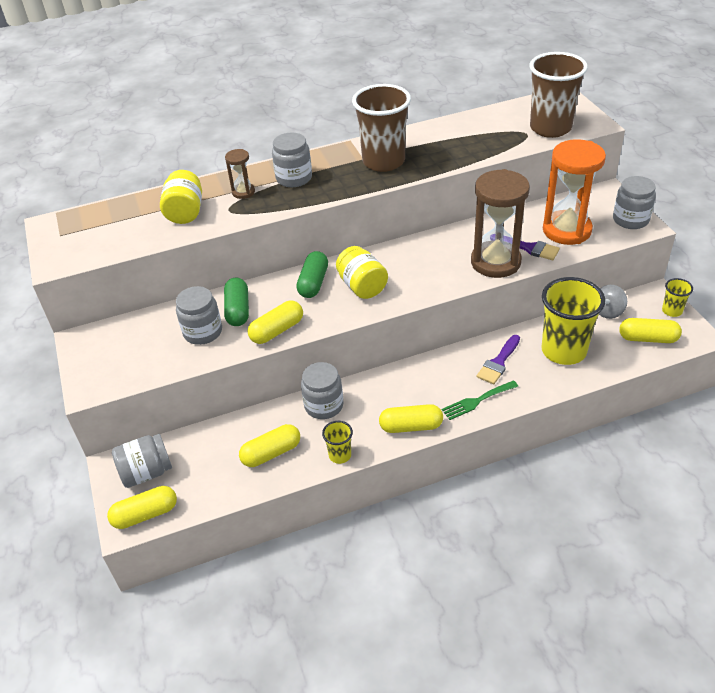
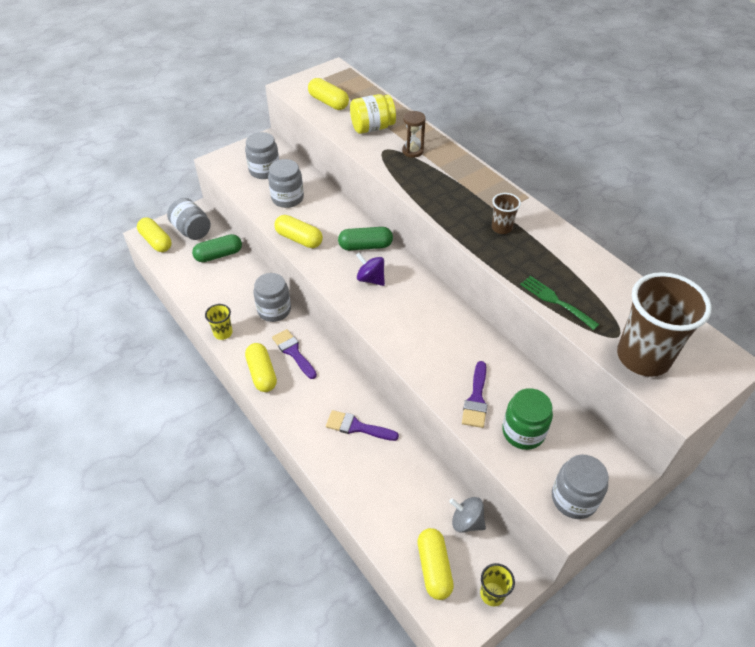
camera: 70 degrees right, 5 degrees up
green capsule [224,278,249,326] -> green capsule moved to [192,234,242,262]
yellow capsule [239,424,300,467] -> yellow capsule moved to [308,78,349,110]
grey jar [272,132,312,187] -> grey jar moved to [245,132,279,179]
yellow jar [336,246,388,299] -> purple spinning top [356,253,385,286]
brown cup [352,84,411,172] -> brown cup [492,193,521,234], size x0.46
green fork [442,380,518,420] -> green fork moved to [520,276,600,330]
brown hourglass [471,169,530,278] -> none
yellow cup [542,277,605,365] -> none
orange hourglass [543,139,606,245] -> green jar [502,388,553,450]
none -> purple brush [272,329,317,379]

